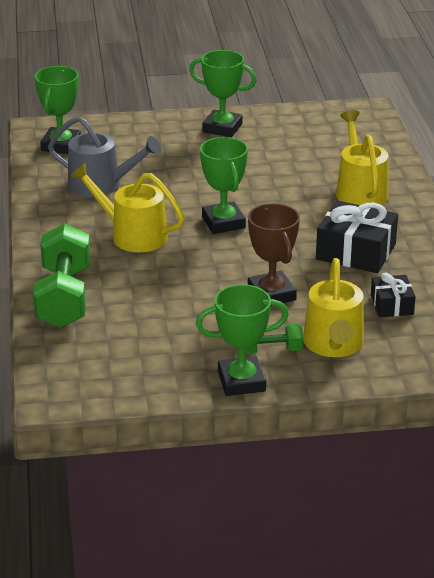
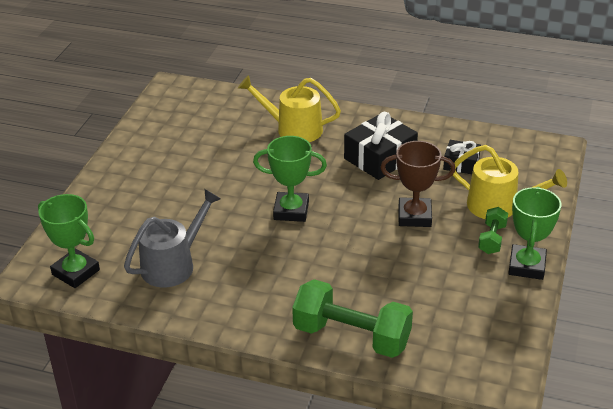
camera: 65 degrees left, 5 degrees up
yellow watering can [70,163,185,252] -> none
green trophy [189,50,257,137] -> none

